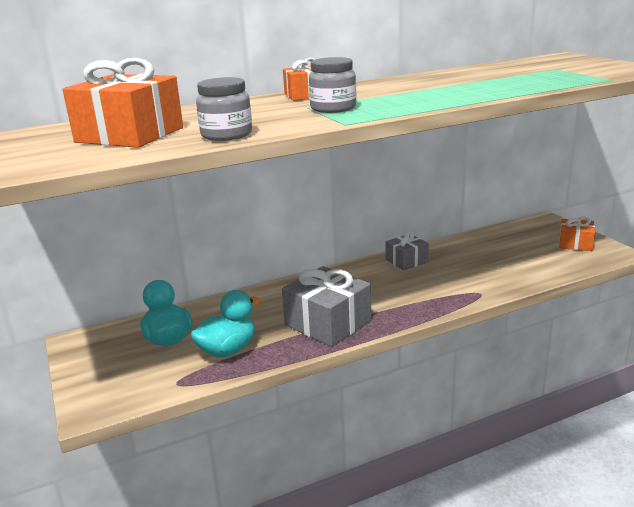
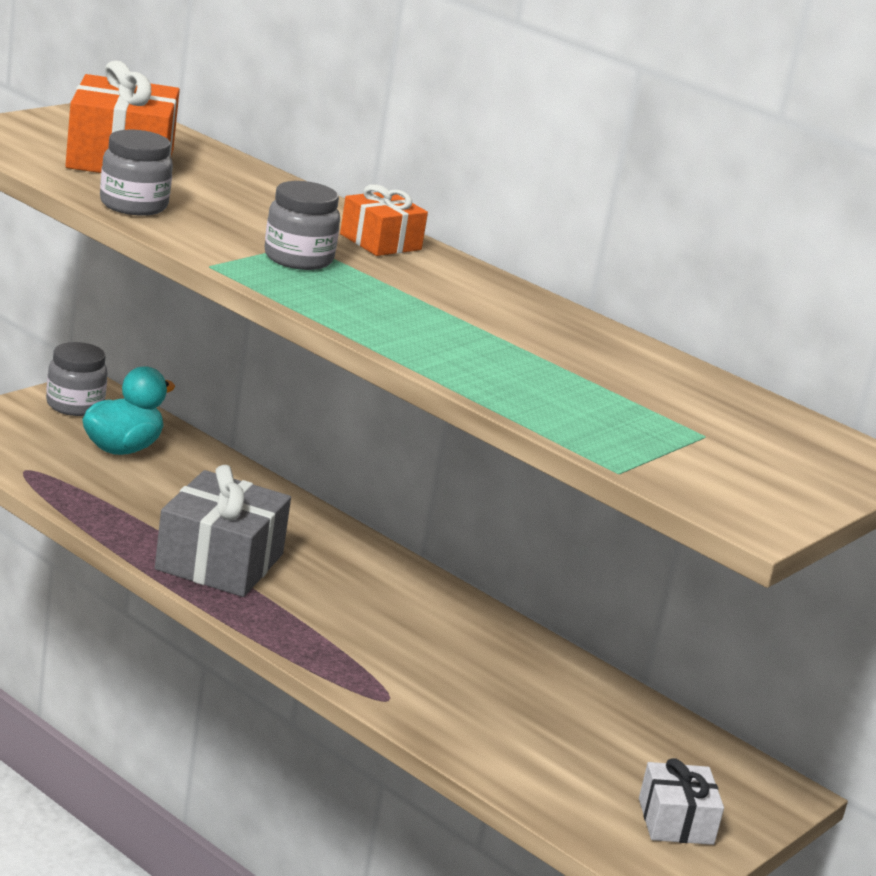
camera: 60 degrees right, 0 degrees up
turquoise duck [191,290,261,357] -> none
grey gift [386,231,429,270] -> none
orange gift [559,216,595,251] -> white gift [639,758,724,845]
none -> grey jar [46,342,108,416]

